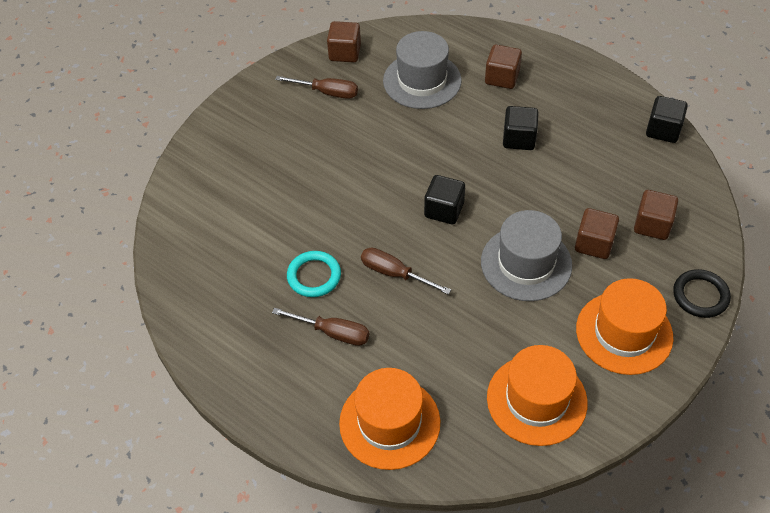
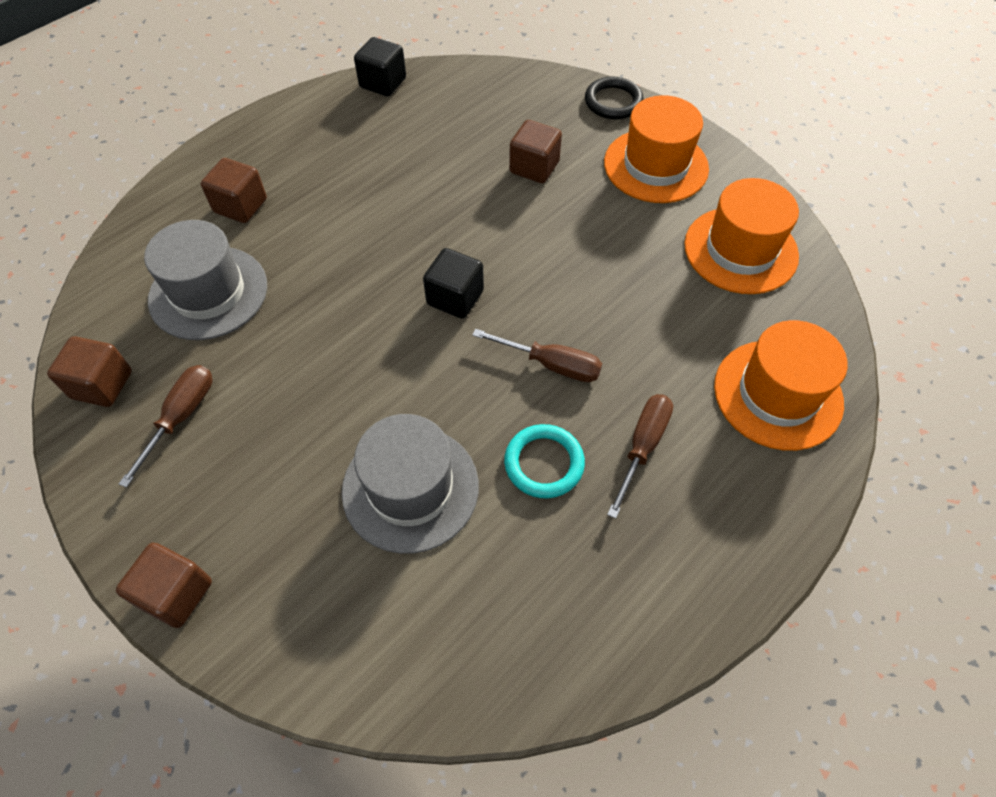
camera: 85 degrees left, 5 degrees up
brown screwdriver [361,247,451,295] -> brown screwdriver turned 105 degrees counterclockwise [472,329,602,382]
grey hat [481,210,572,301] -> grey hat moved to [342,414,479,554]
black cube [503,106,539,150] -> none
brown cube [634,190,678,240] -> brown cube moved to [116,543,212,628]

